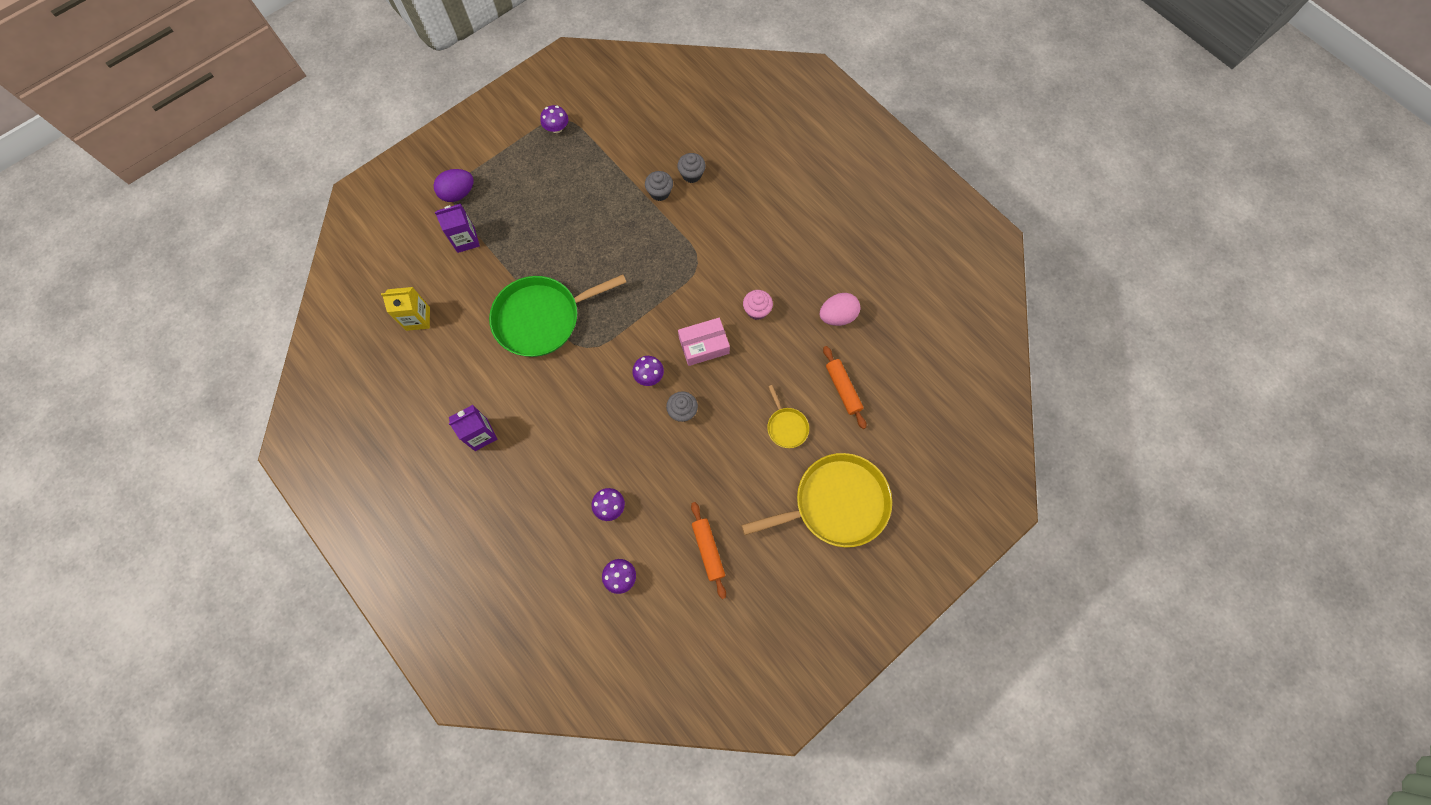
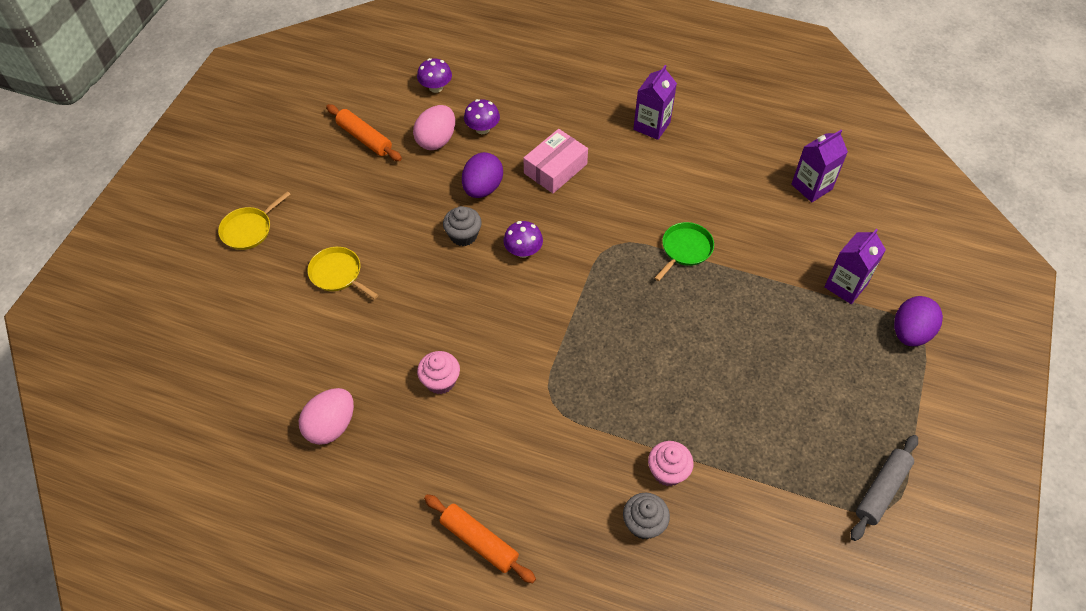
camera: 150 degrees right, 15 degrees down
yellow carton [381,287,430,331] -> purple carton [791,130,848,202]
green pan [489,274,626,357] -> green pan [654,222,714,281], size x0.46
purple mushroom [540,105,568,133] -> grey rolling pin [851,435,918,541]
grey cupcake [645,171,673,201] -> pink cupcake [648,441,693,486]
pink box [678,318,730,366] -> pink box moved to [523,129,588,193]
yellow pan [742,453,892,547] -> yellow pan [218,191,291,250], size x0.46
orange rolling pin [823,346,866,429] -> orange rolling pin moved to [424,494,536,583]
none -> pink egg [413,105,455,150]
none -> purple egg [462,152,503,198]

